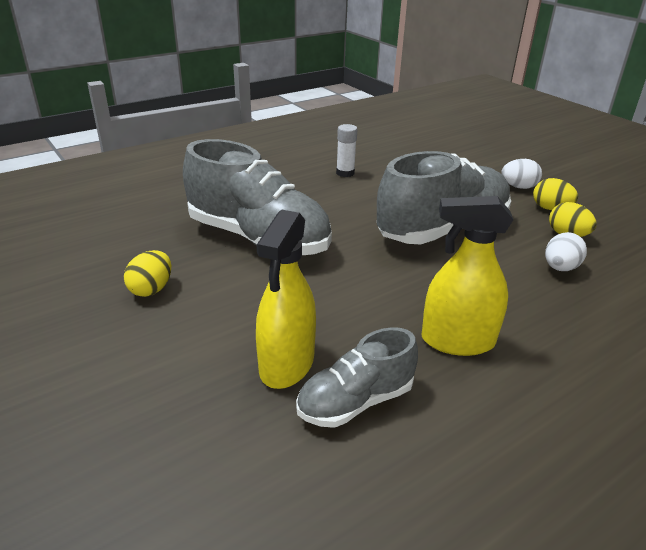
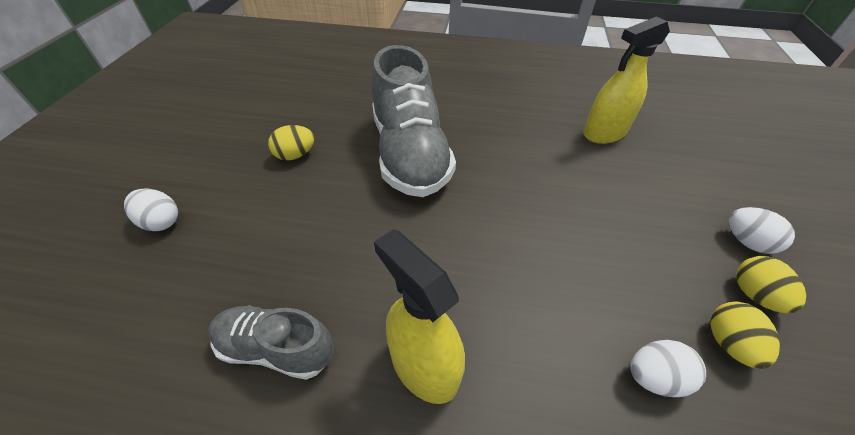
camera: 45 degrees right, 15 degrees up
yellow spray bottle [256,209,316,389] -> yellow spray bottle moved to [583,16,670,144]
white glue stick [336,124,358,177] -> none
grey shoe [376,151,511,244] -> none
none -> white egg [124,189,178,231]

